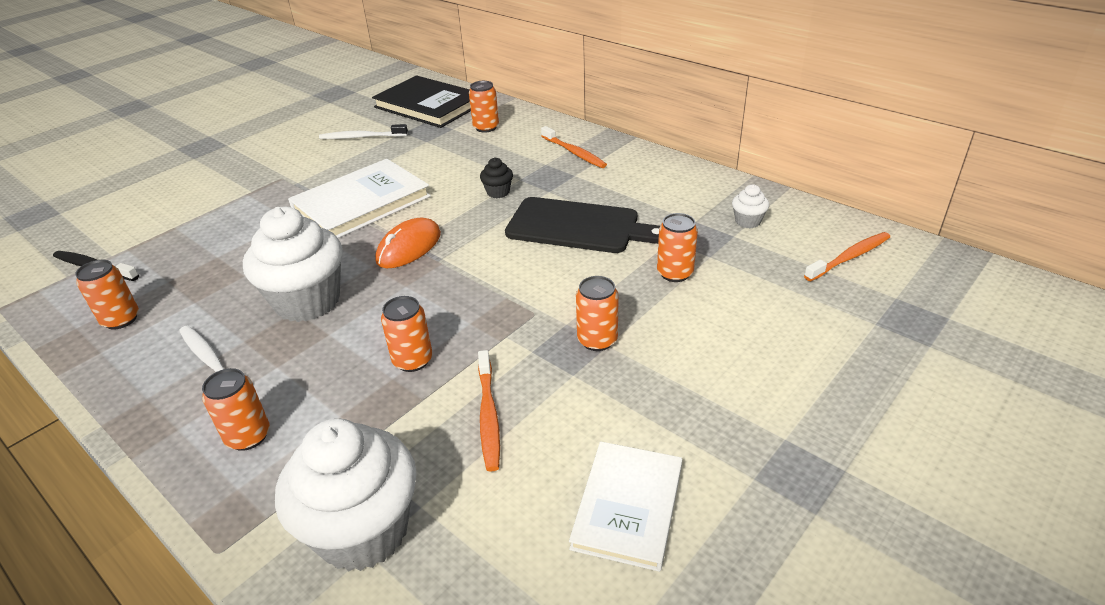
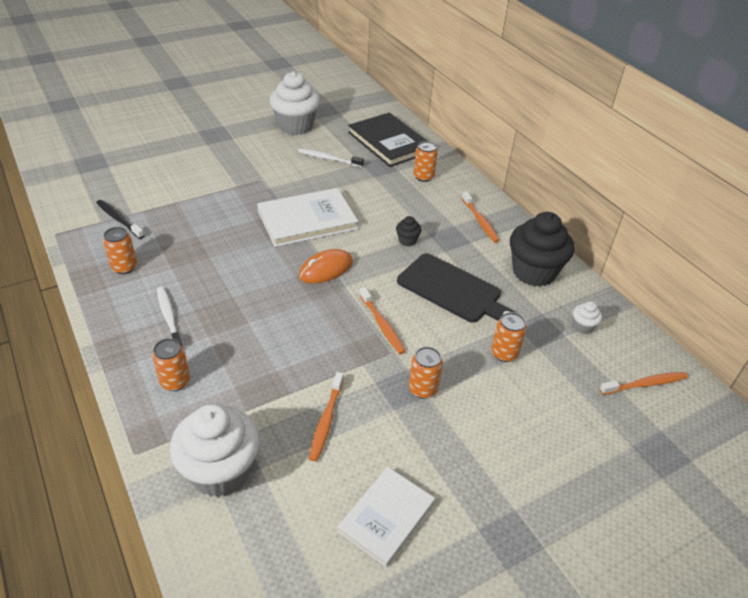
camera: 15 degrees right, 5 degrees up
white cupcake [243,207,343,322] -> white cupcake moved to [270,71,320,135]
orange can [381,296,433,372] -> none
none -> orange toothbrush [359,287,406,354]
none -> black cupcake [510,212,574,287]

